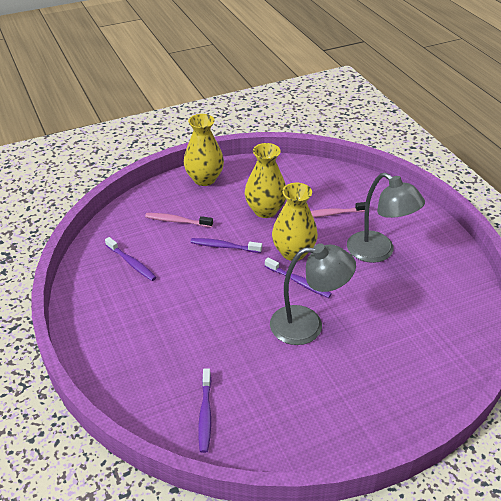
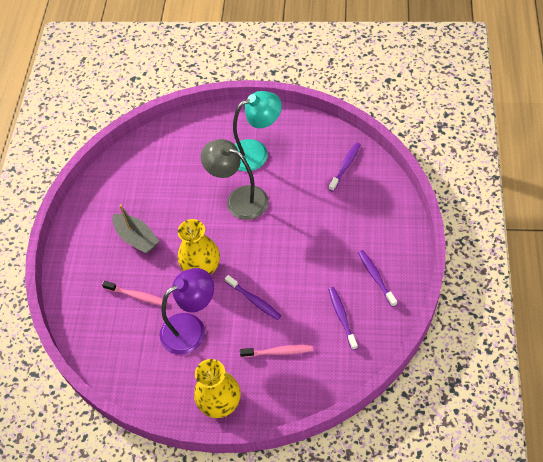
camera: 145 degrees left, 15 degrees up
pink toothbrush [145,213,213,227] -> pink toothbrush turned 45 degrees counterclockwise [240,345,313,358]
yellow vase [245,143,286,218] -> purple lamp [160,268,214,355]
purple toothbrush [265,258,332,298] -> purple toothbrush moved to [358,250,397,307]
grey lamp [347,173,425,263] -> grey boat [113,204,159,254]
none -> turquoise lamp [233,91,282,172]

